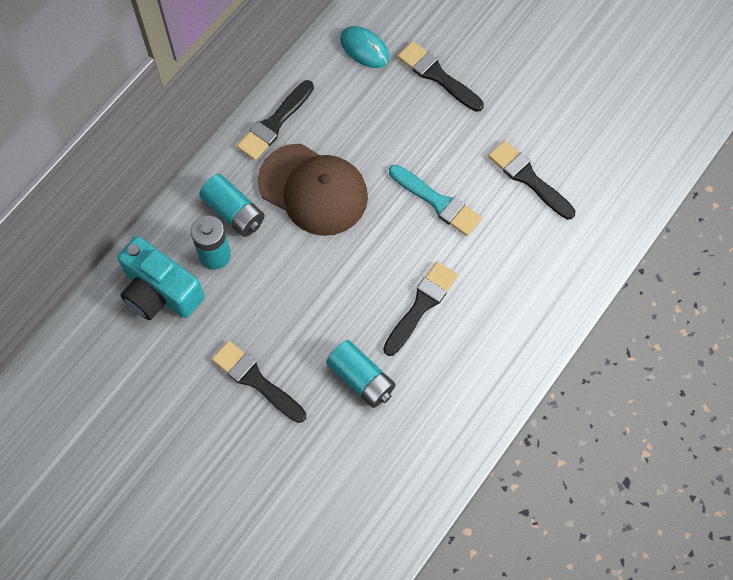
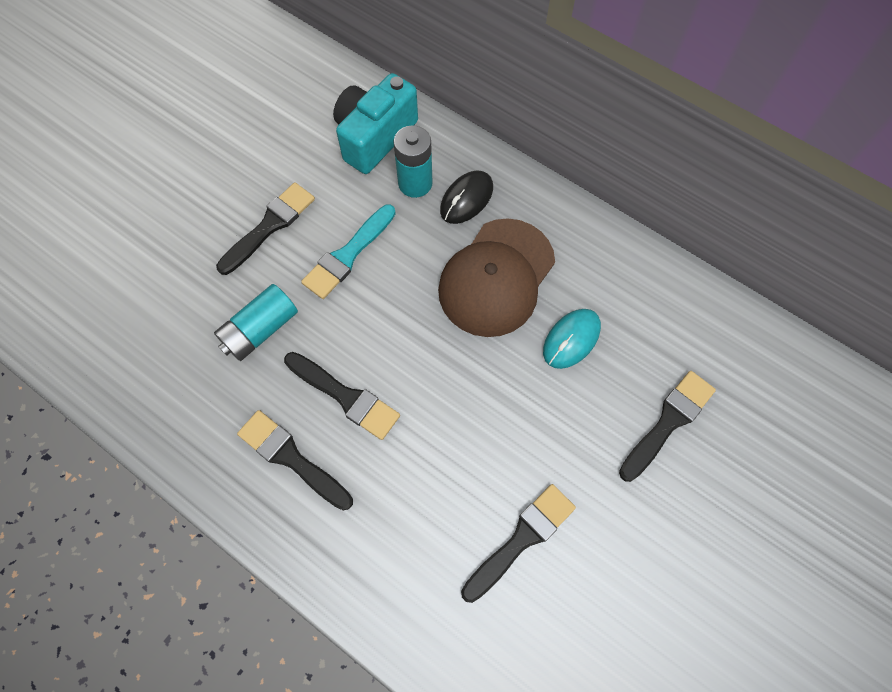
camera: 90 degrees right, 0 degrees up
turquoise battery [199,174,264,237] -> black mouse [440,170,493,224]
black brush [237,80,314,160] -> black brush moved to [237,410,353,511]
turquoise mouse [340,26,390,68] -> turquoise mouse moved to [543,309,601,369]
turquoise brush [389,165,482,236] -> turquoise brush moved to [301,204,396,299]

